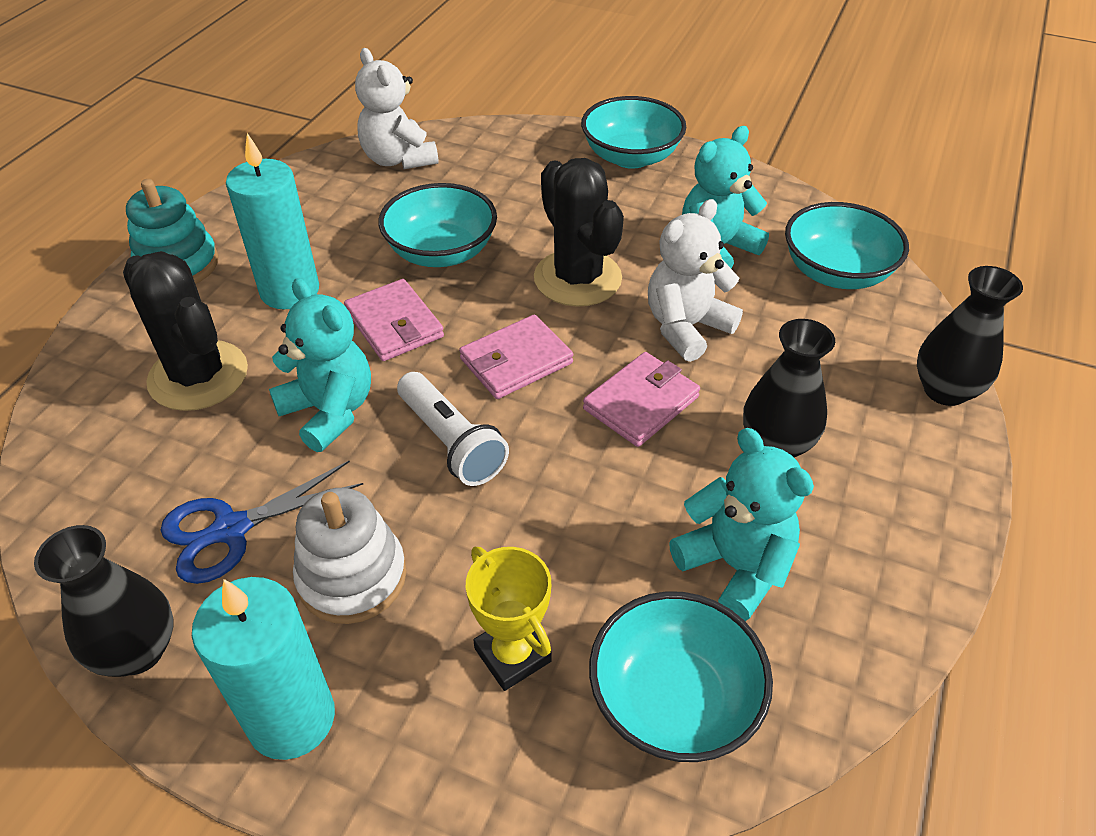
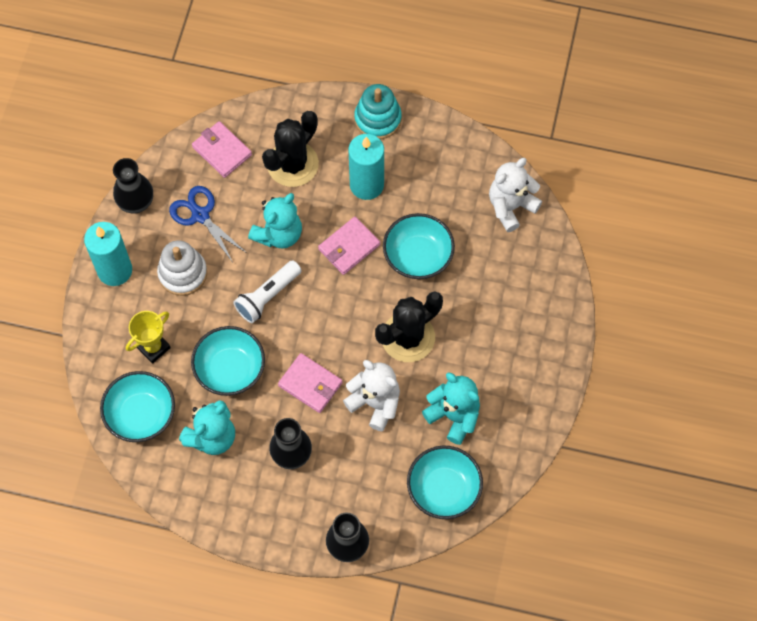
camera: 80 degrees right, 20 degrees up
pink wallet [459,315,573,399] -> pink wallet moved to [192,121,252,178]
turquoise bowl [581,96,686,169] -> turquoise bowl moved to [191,326,265,396]

